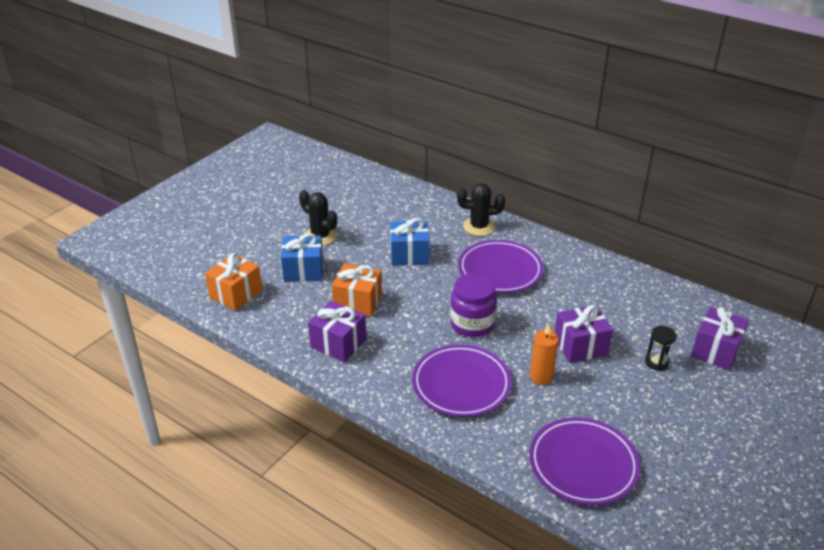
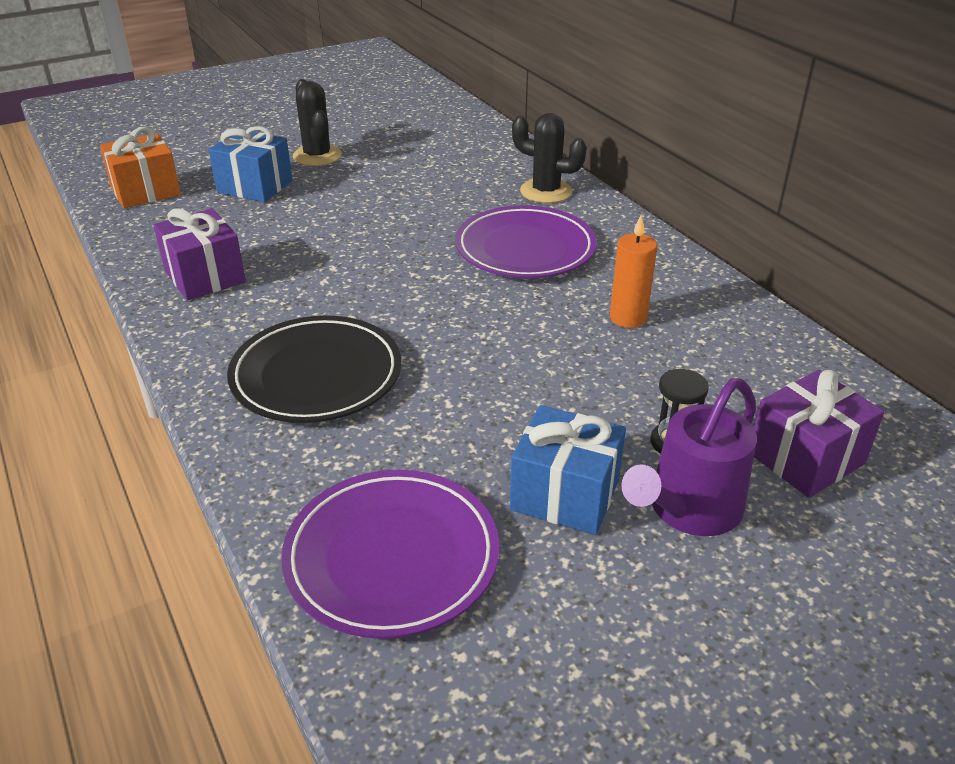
camera: 25 degrees right, 0 degrees up
orange gift [332,263,382,317] -> none
blue gift [390,218,429,266] -> blue gift moved to [510,405,626,535]
purple plate [412,344,512,417] -> black plate [227,315,401,423]
purple jar [450,273,497,338] -> none
orange candle [530,323,559,385] -> orange candle moved to [610,215,657,328]
purple gift [554,305,613,363] -> none
none -> purple watering can [621,378,757,536]

